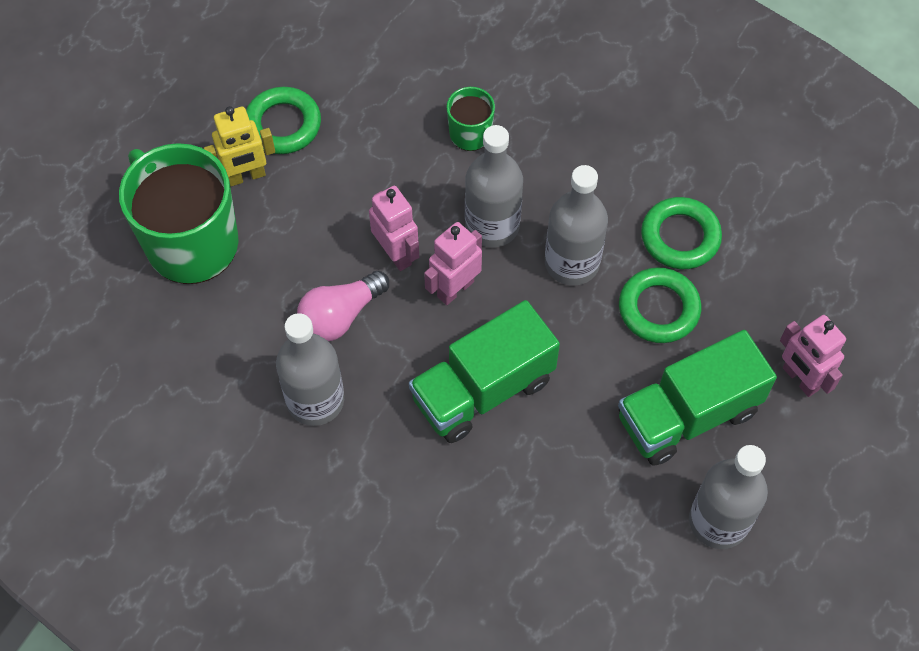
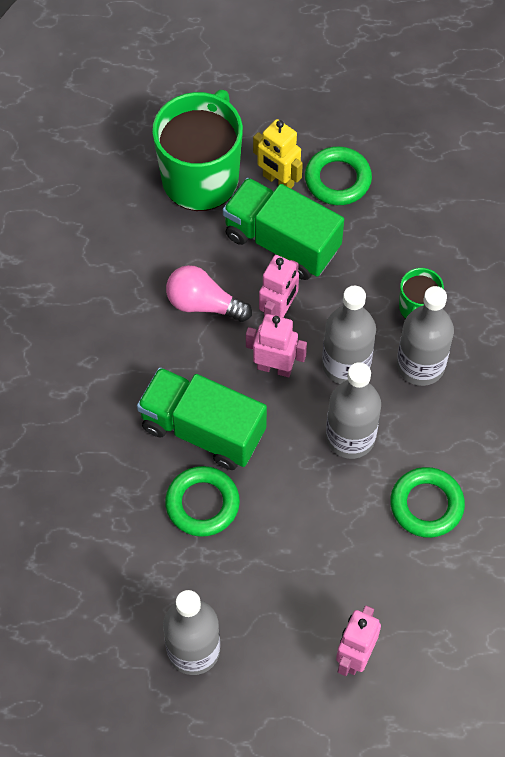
camera: 60 degrees right, 0 degrees up
grey bottle [276,313,344,426] -> grey bottle moved to [397,286,454,386]
green truck [618,330,777,466] -> green truck moved to [223,178,344,280]
green ring [619,267,701,343] -> green ring moved to [165,466,240,537]

